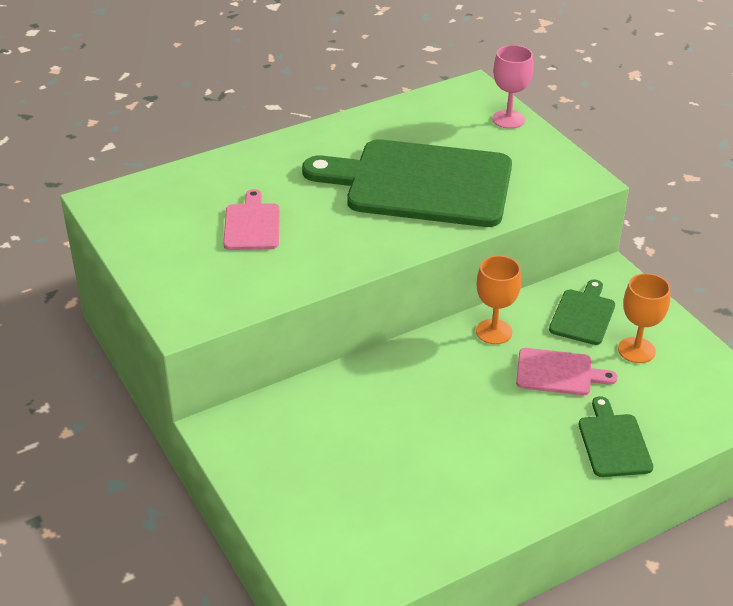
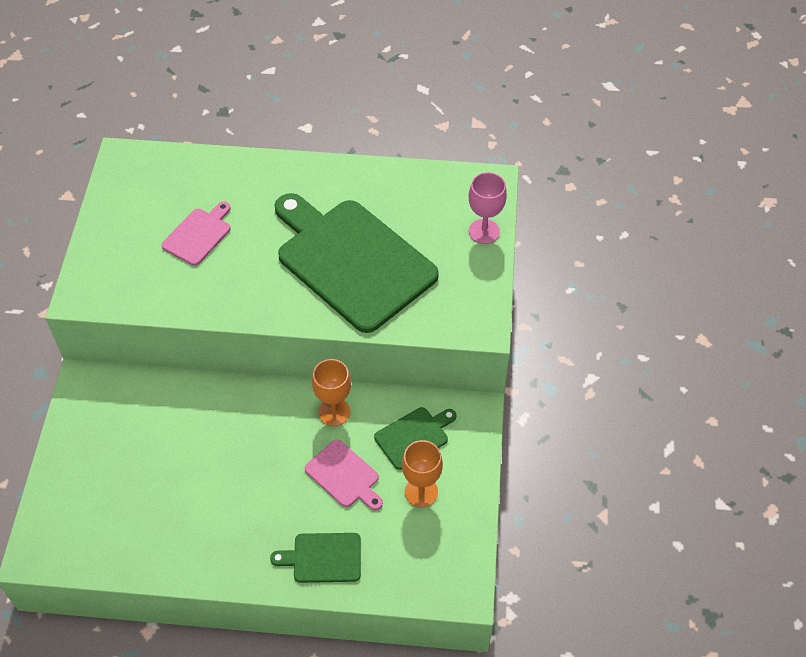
camera: 35 degrees right, 15 degrees up
green cutting board [579,396,653,477] -> green cutting board turned 120 degrees counterclockwise [270,533,361,583]

